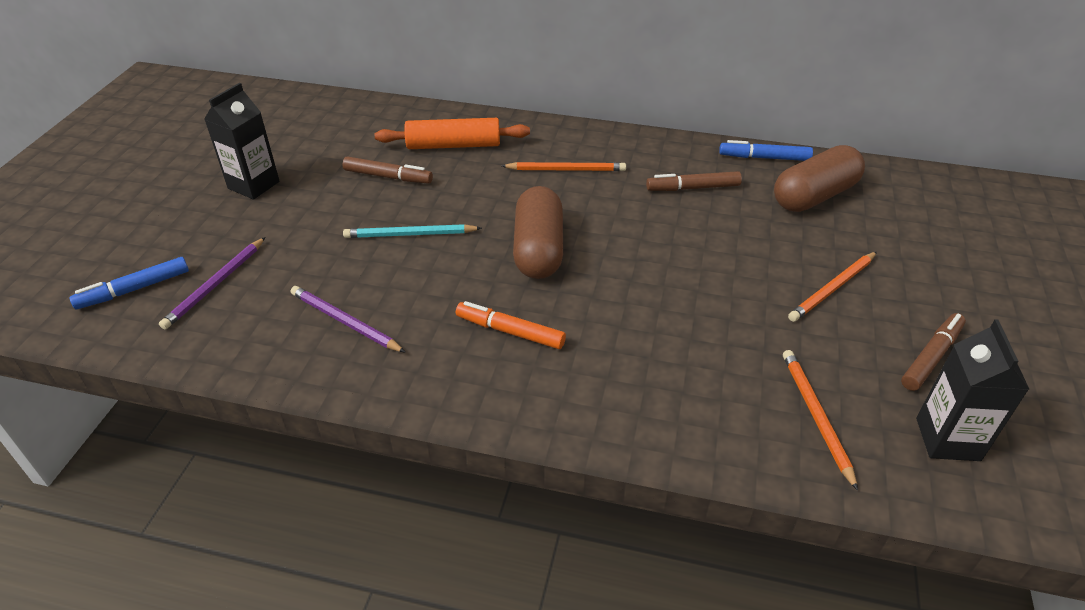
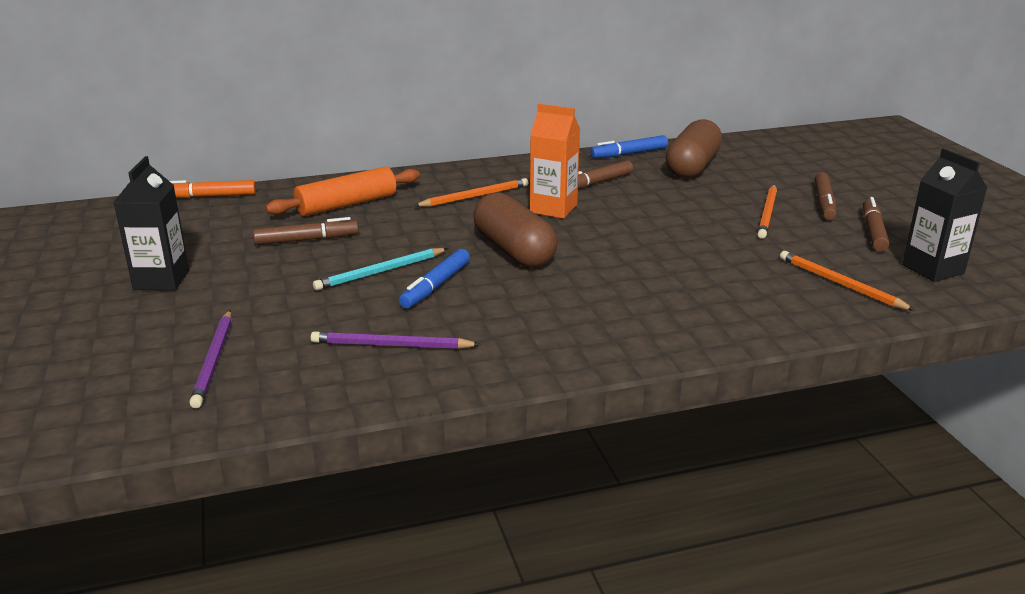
camera: 30 degrees left, 15 degrees down
blue marker [69,257,189,309] -> blue marker moved to [399,249,470,308]
orange marker [456,301,566,349] -> orange marker moved to [170,180,256,198]
none -> orange carton [530,104,580,219]
none -> brown marker [815,172,837,220]

